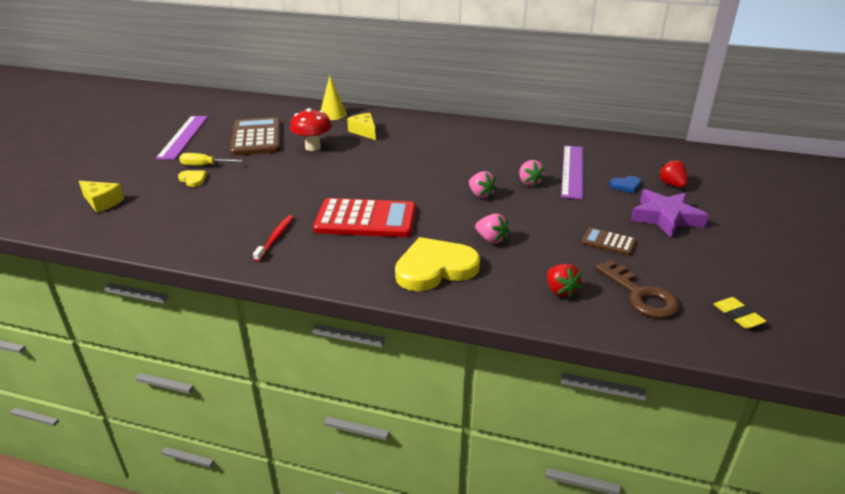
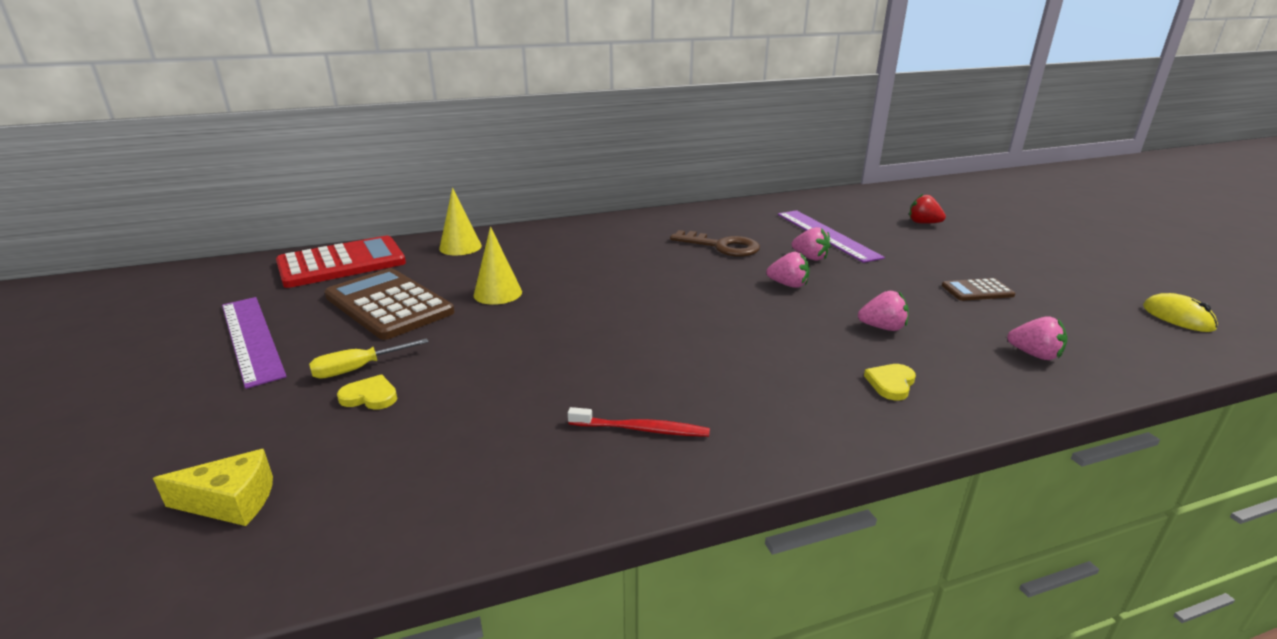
camera: 35 degrees left, 5 degrees down
red toothbrush [253,215,294,262] -> red toothbrush turned 120 degrees clockwise [568,407,710,437]
red mushroom [290,108,332,151] -> yellow cone [474,226,522,305]
red calculator [313,198,416,237] -> red calculator moved to [276,236,406,288]
yellow cheese [347,113,376,140] -> none
yellow heart [395,237,480,291] -> yellow heart [864,364,916,400], size x0.45
red strawberry [547,264,582,298] -> pink strawberry [1007,316,1067,360]
brown key [595,260,680,318] -> brown key moved to [670,230,760,257]
blue heart [610,176,641,193] -> none
purple star [630,189,709,237] -> none
yellow eraser [713,297,767,329] -> yellow mouse [1143,293,1218,332]

